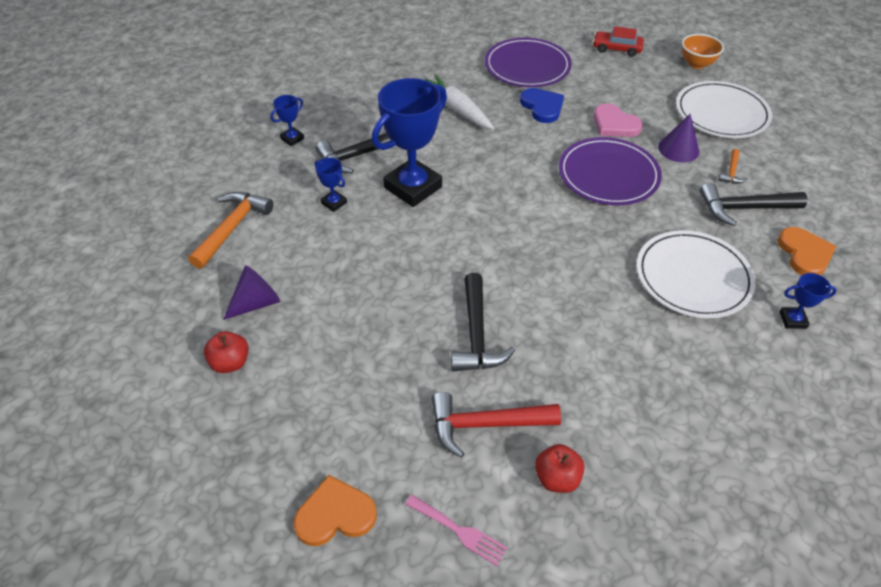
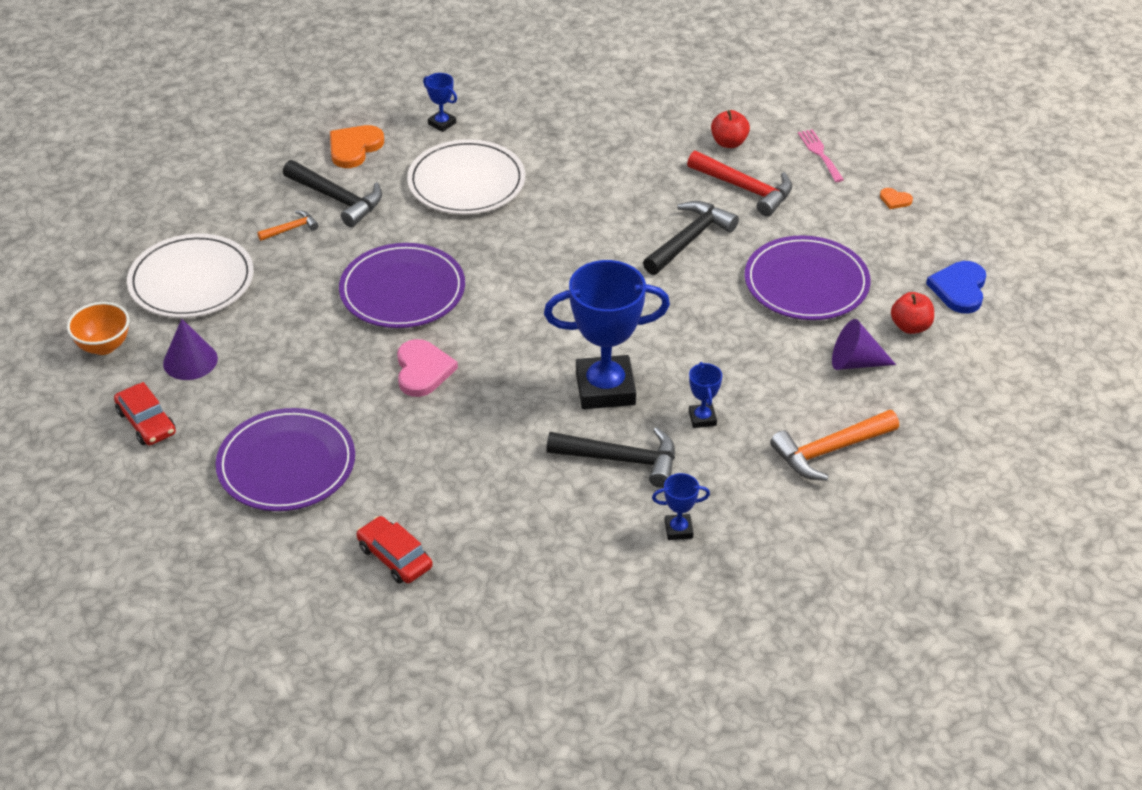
camera: 140 degrees left, 5 degrees down
orange heart [293,475,377,546] -> orange heart [880,188,913,209], size x0.50
white carrot [425,75,494,130] -> none
blue heart [520,88,564,123] -> blue heart moved to [926,261,986,314]
pink heart [594,103,643,137] -> pink heart moved to [397,339,458,397]
purple cone [658,114,699,162] -> purple cone moved to [163,319,218,380]
none -> red car [356,516,433,584]
none -> purple plate [745,235,871,320]

